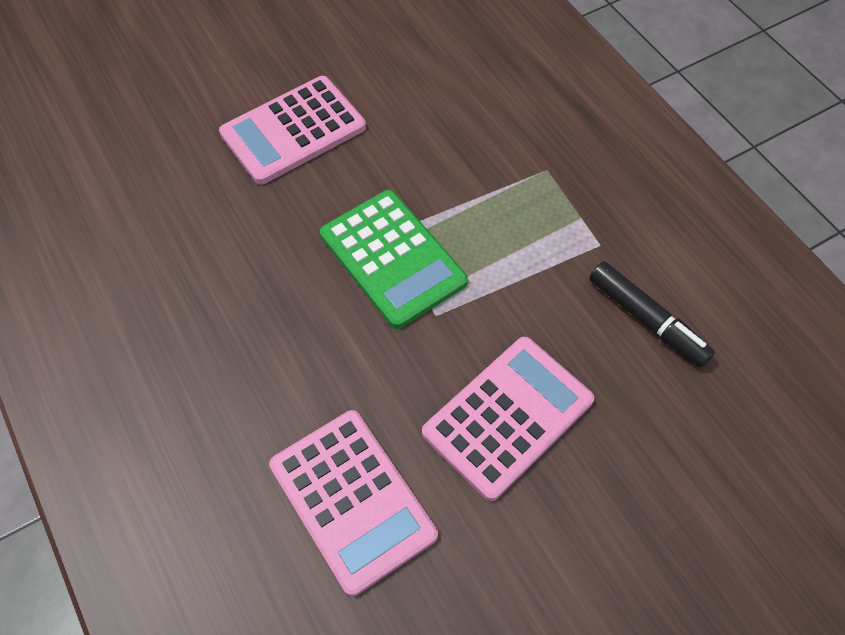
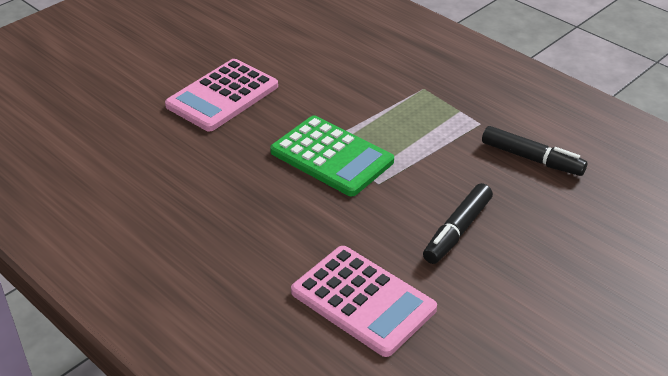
camera: 15 degrees left, 20 degrees down
pink calculator [422,337,594,501] -> black marker [423,183,493,264]

